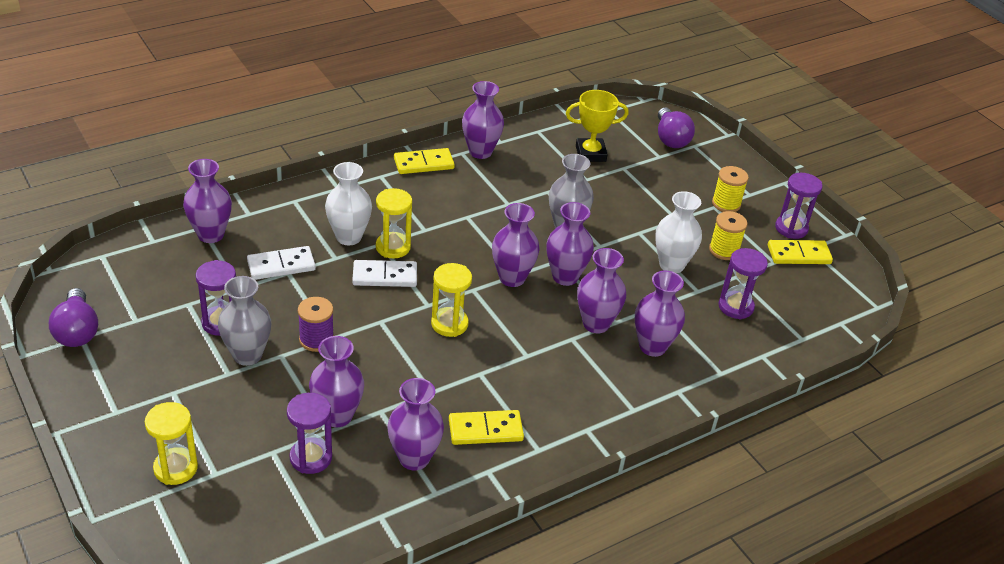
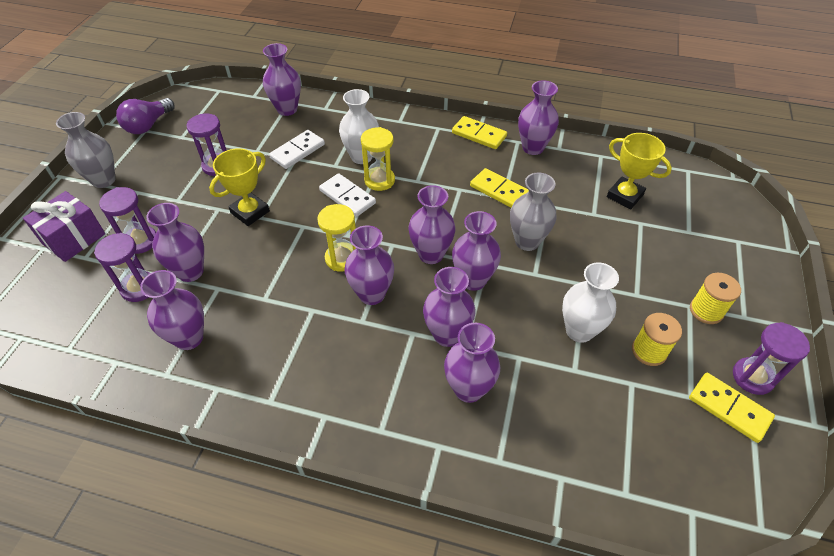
camera: 50 degrees right, 10 degrees up
yellow hourglass [145,402,198,485] -> purple gift [23,191,105,262]
grey vase [218,276,271,366] -> grey vase moved to [56,112,116,188]
white domino [247,246,316,280] -> white domino turned 75 degrees counterclockwise [269,130,325,169]
purple spool [298,297,334,352] -> yellow trophy [209,148,270,226]
yellow domino [449,410,524,445] -> yellow domino moved to [470,168,529,207]
purple light bulb [658,107,695,148] -> none
purple hourglass [718,248,768,319] -> purple hourglass moved to [99,187,156,254]
none -> purple vase [345,225,394,305]

